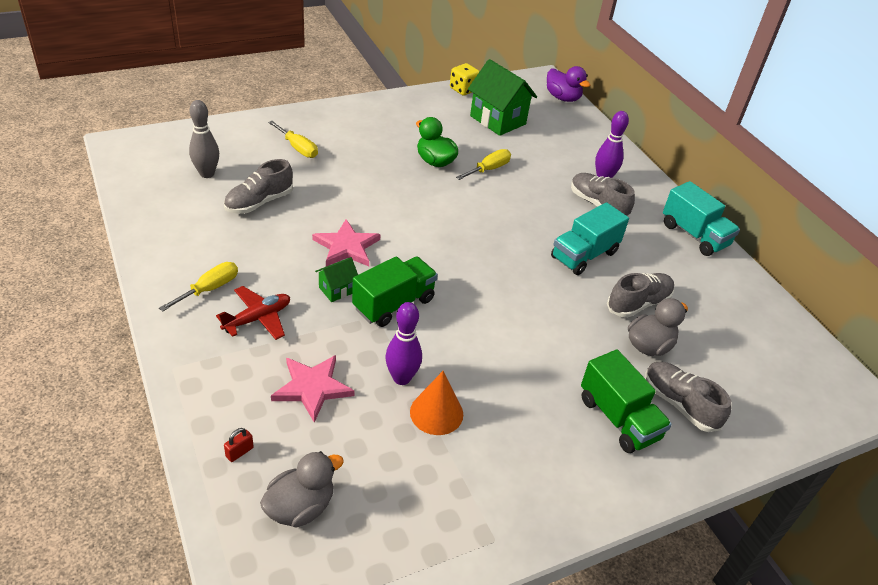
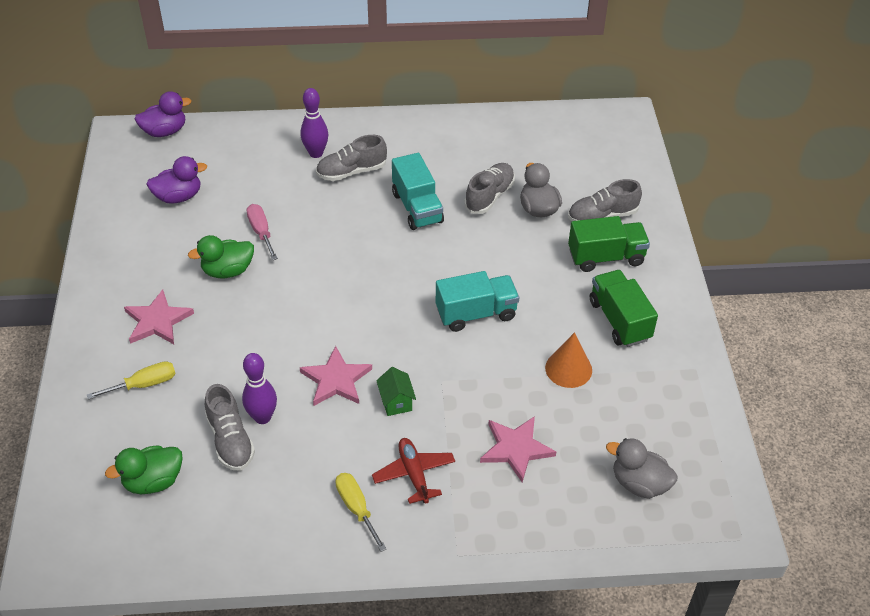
camera: 65 degrees left, 5 degrees up
grey bowling pin [189,100,219,178] -> green duck [105,445,183,494]
red padlock [224,428,254,462] -> none
grey duck [260,451,344,527] -> grey duck turned 45 degrees counterclockwise [606,438,678,499]
green truck [352,257,438,327] -> green truck moved to [590,270,658,347]
purple bowling pin [385,302,422,385] -> purple bowling pin moved to [242,353,277,424]
yellow dice [450,63,480,96] -> none
yellow screwdriver [456,149,511,180] -> pink screwdriver [247,204,278,260]
green house [468,59,537,136] -> purple duck [146,156,207,204]
grey shoe [607,273,674,318] -> grey shoe turned 45 degrees clockwise [464,163,515,214]
turquoise truck [663,181,740,256] -> turquoise truck moved to [436,271,519,332]
none -> pink star [124,289,194,344]

